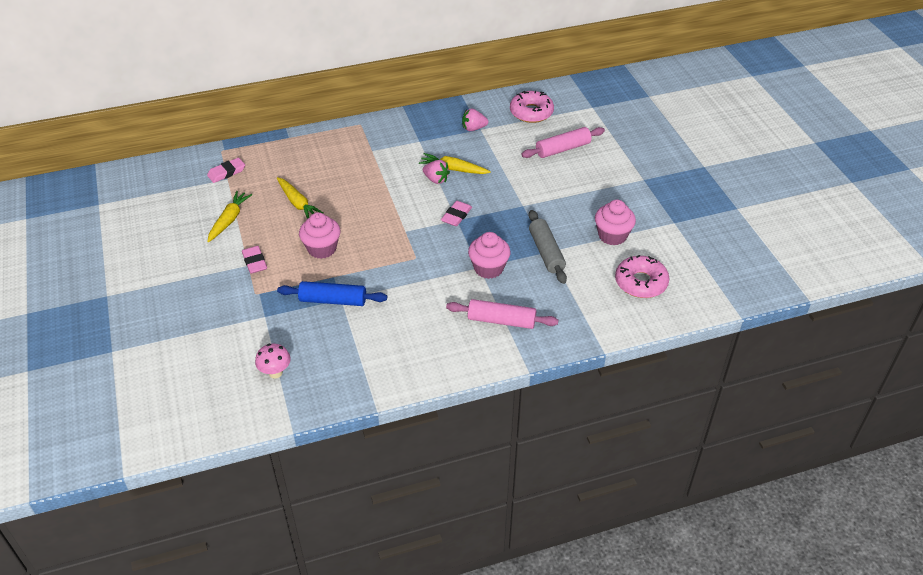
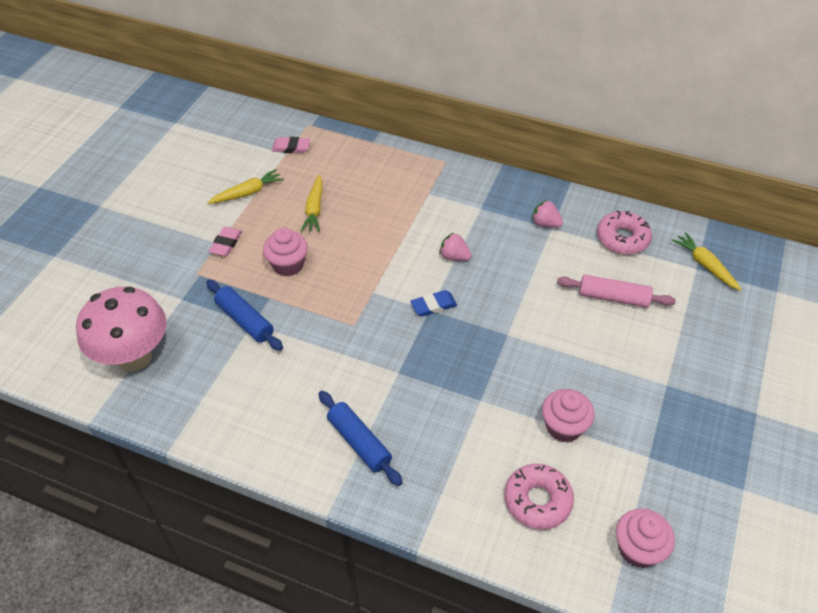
camera: 40 degrees right, 5 degrees up
pink mushroom [255,343,291,379] -> pink mushroom [76,287,167,371], size x2.32
yellow carrot [419,153,491,174] -> yellow carrot moved to [672,232,742,291]
pink strawberry [423,160,450,184] -> pink strawberry turned 135 degrees clockwise [439,232,472,261]
pink eraser [441,201,472,226] -> blue eraser [410,290,457,317]
pink rolling pin [446,299,558,329] -> blue rolling pin [318,391,403,486]
pink cupcake [468,232,511,279] -> pink cupcake moved to [616,508,675,568]
grey rolling pin [529,210,567,284] -> none

